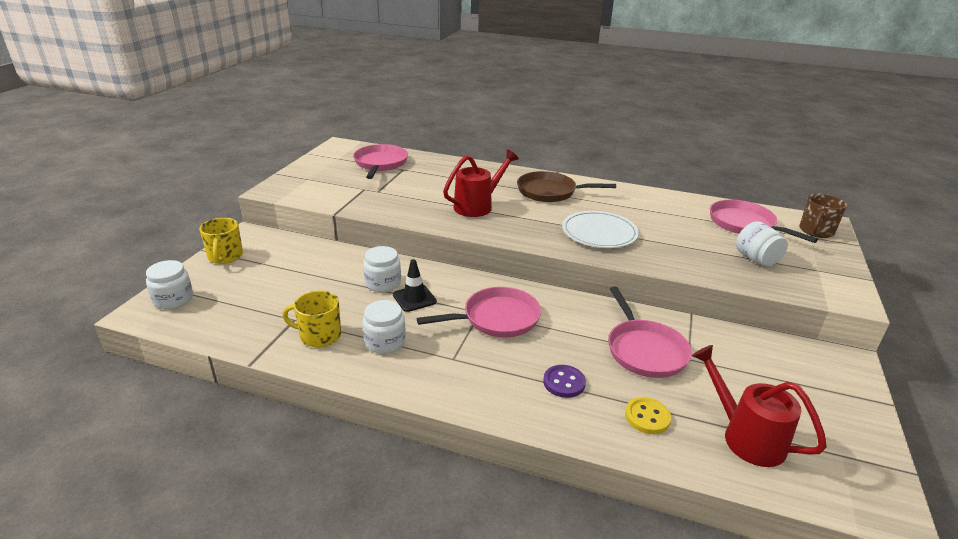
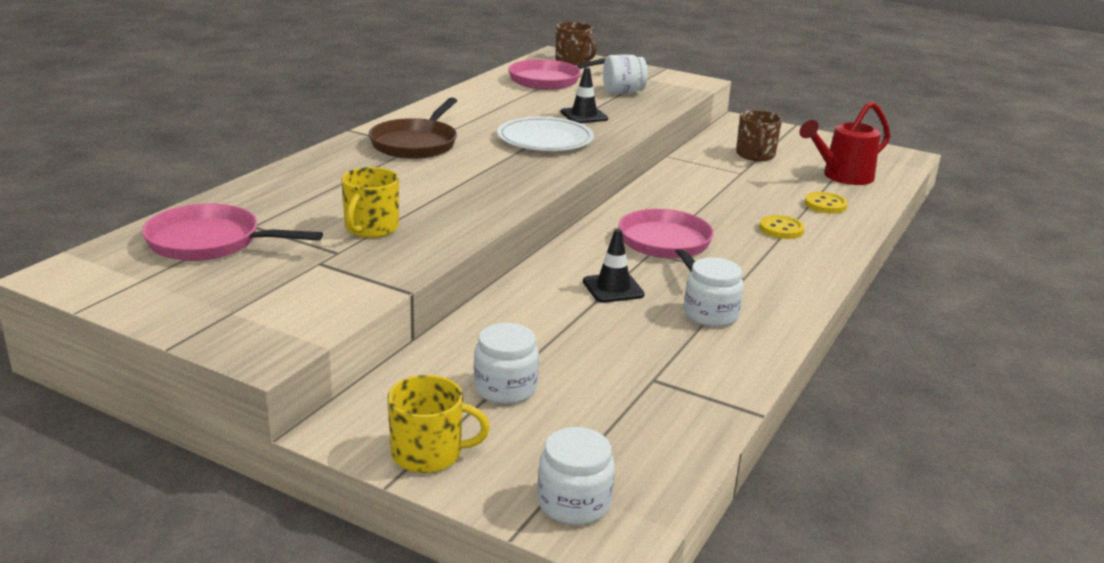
camera: 80 degrees left, 5 degrees down
yellow mug [282,290,341,347] -> yellow mug moved to [341,167,399,238]
white jar [363,246,401,292] -> white jar moved to [474,323,539,404]
red watering can [443,149,519,217] -> none
purple button [543,365,586,398] -> yellow button [759,215,805,239]
pink pan [608,286,692,378] -> none
none -> black traffic cone [561,67,608,123]
none -> brown mug [736,110,782,161]

